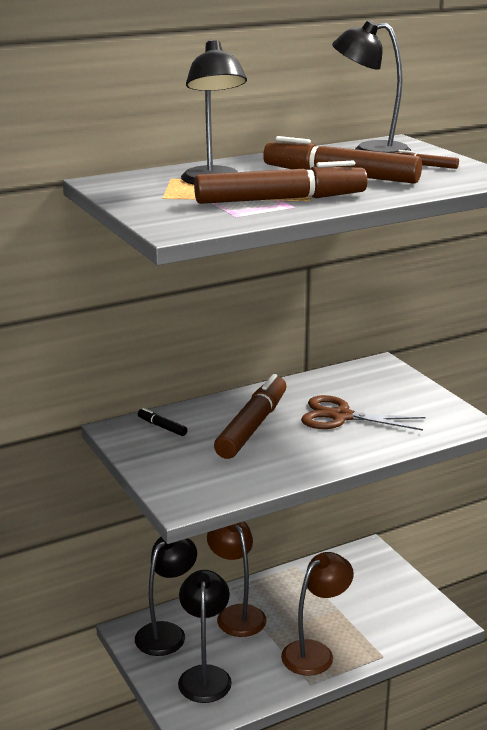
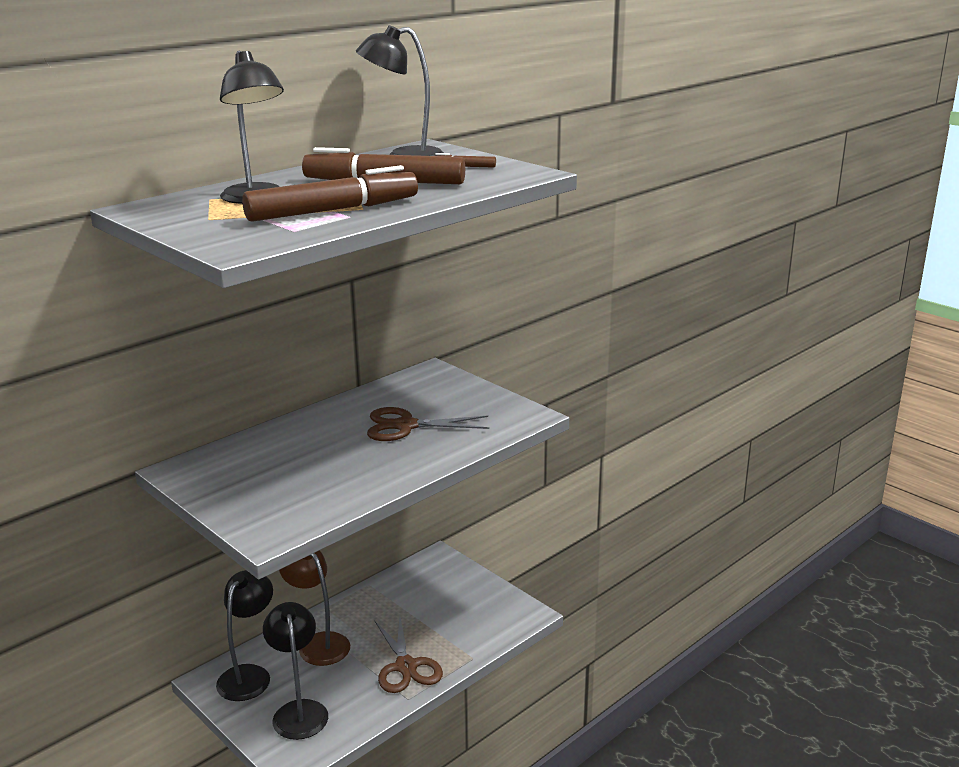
camera: 15 degrees left, 0 degrees up
black marker [138,408,187,436] -> none
brown marker [214,374,286,459] -> none
brown lamp [281,552,354,676] -> brown scissors [374,617,443,693]

